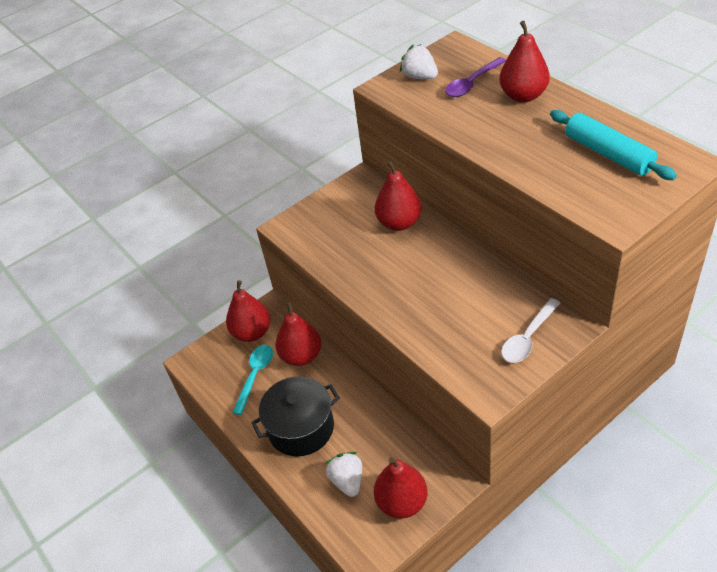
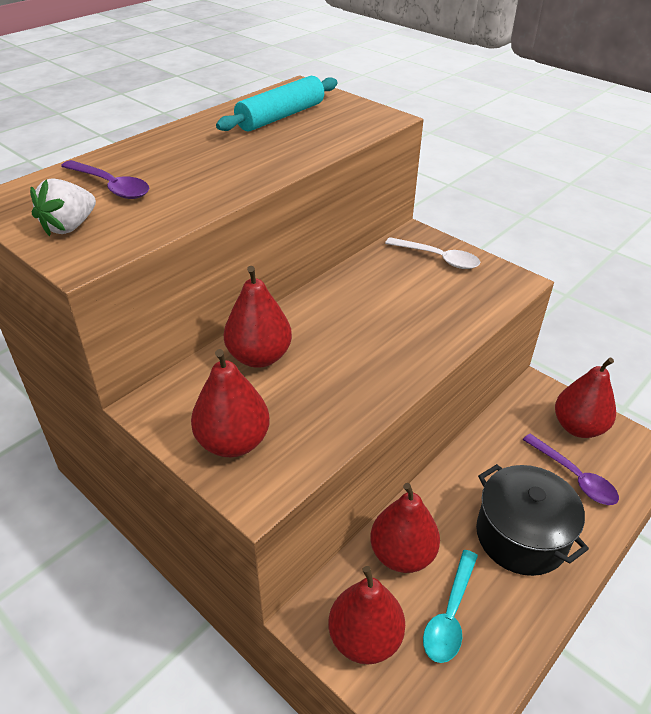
camera: 105 degrees left, 5 degrees down
turquoise spoon [232,345,273,415] -> turquoise spoon turned 75 degrees counterclockwise [423,550,478,663]
white strawberry [325,452,362,497] -> purple spoon [523,433,619,505]
red pear [499,21,550,103] -> red pear moved to [191,349,270,457]

